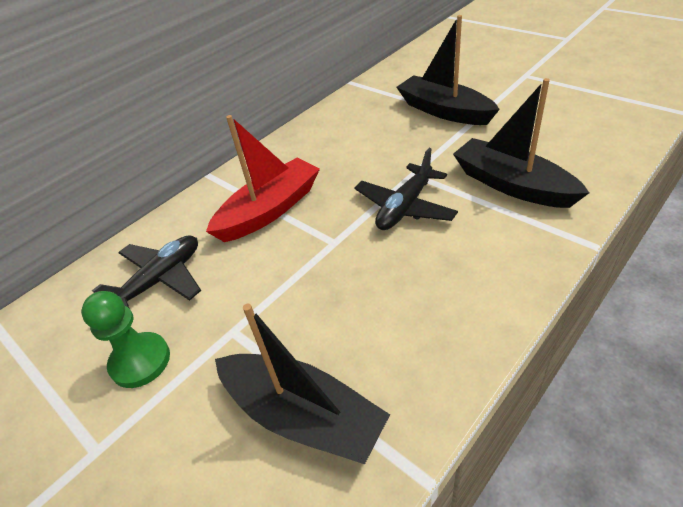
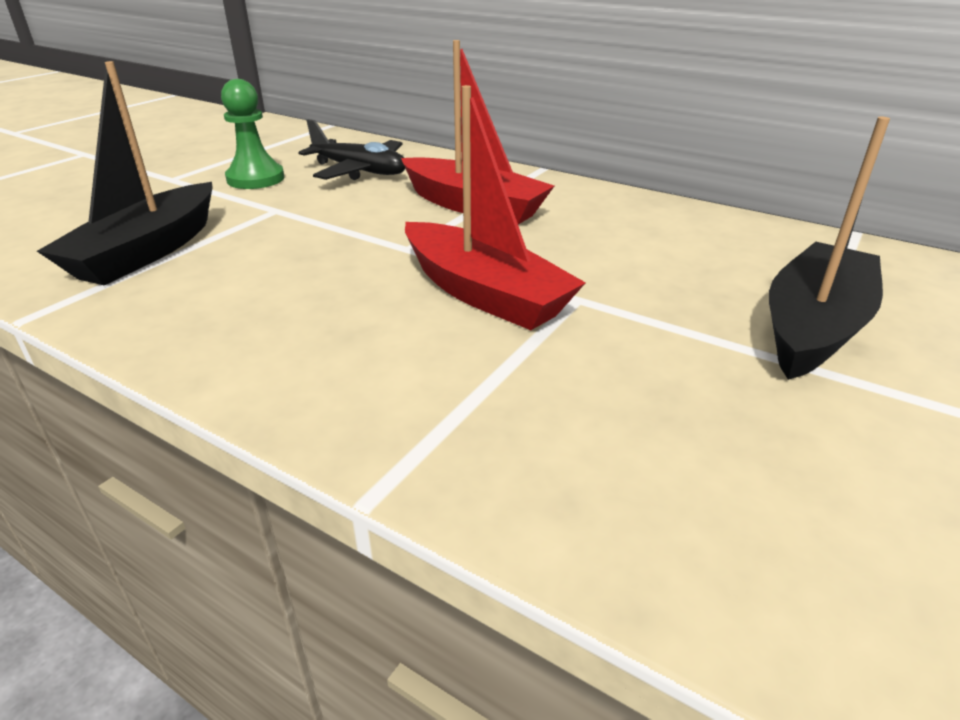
camera: 75 degrees right, 10 degrees down
black plane [355,148,458,230] -> red boat [405,85,586,330]
black boat [453,78,589,208] -> none

